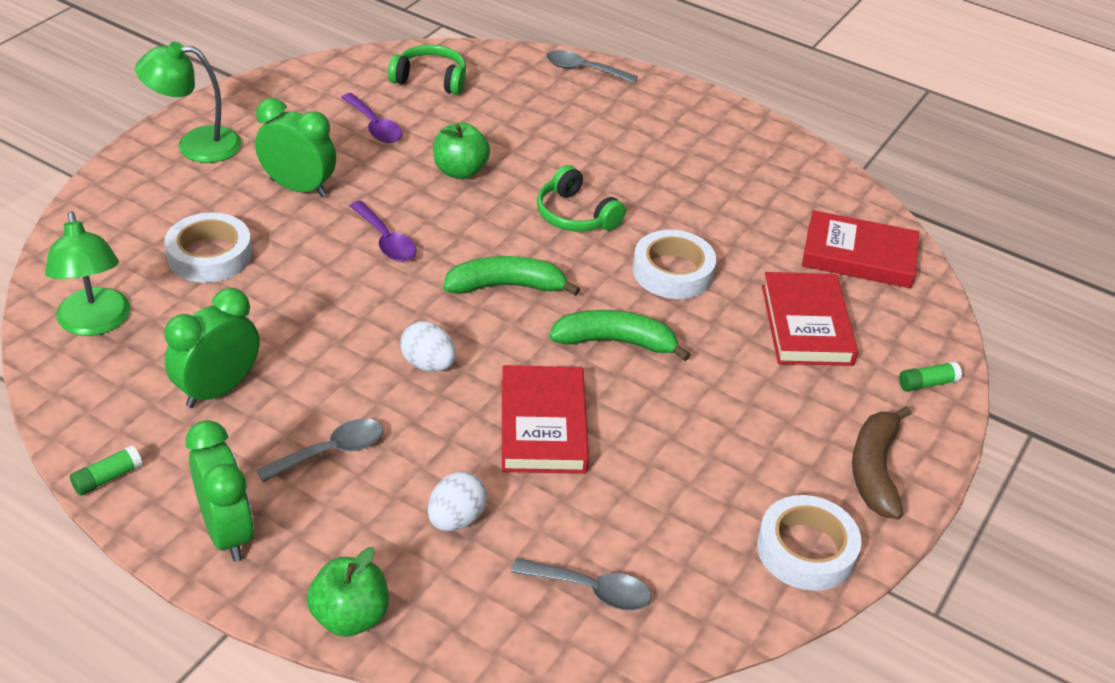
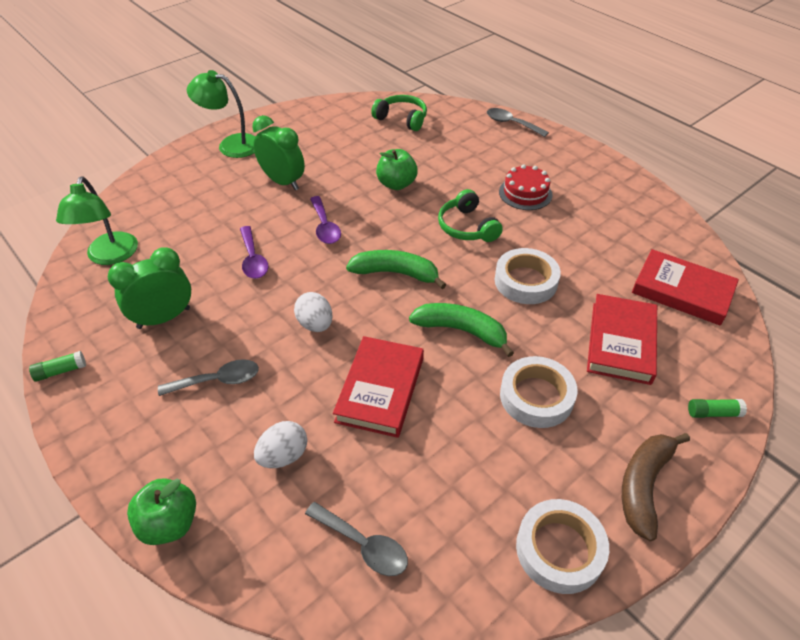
camera: 20 degrees right, 5 degrees up
white tape [164,212,252,283] -> white tape moved to [500,356,577,428]
green clock [186,420,254,562] -> none
purple spoon [341,93,403,143] -> purple spoon moved to [240,226,268,279]
none -> red cake [499,164,553,210]

